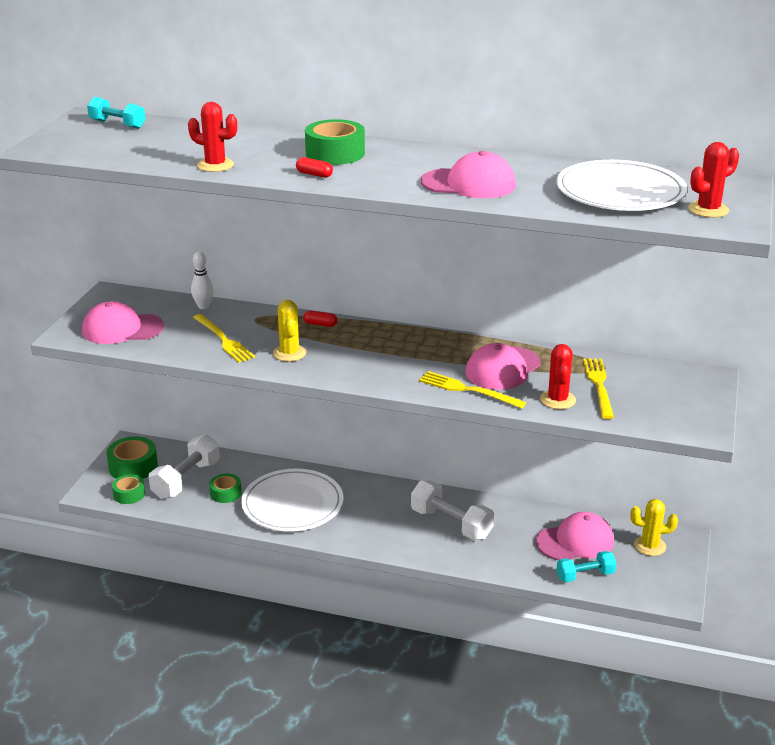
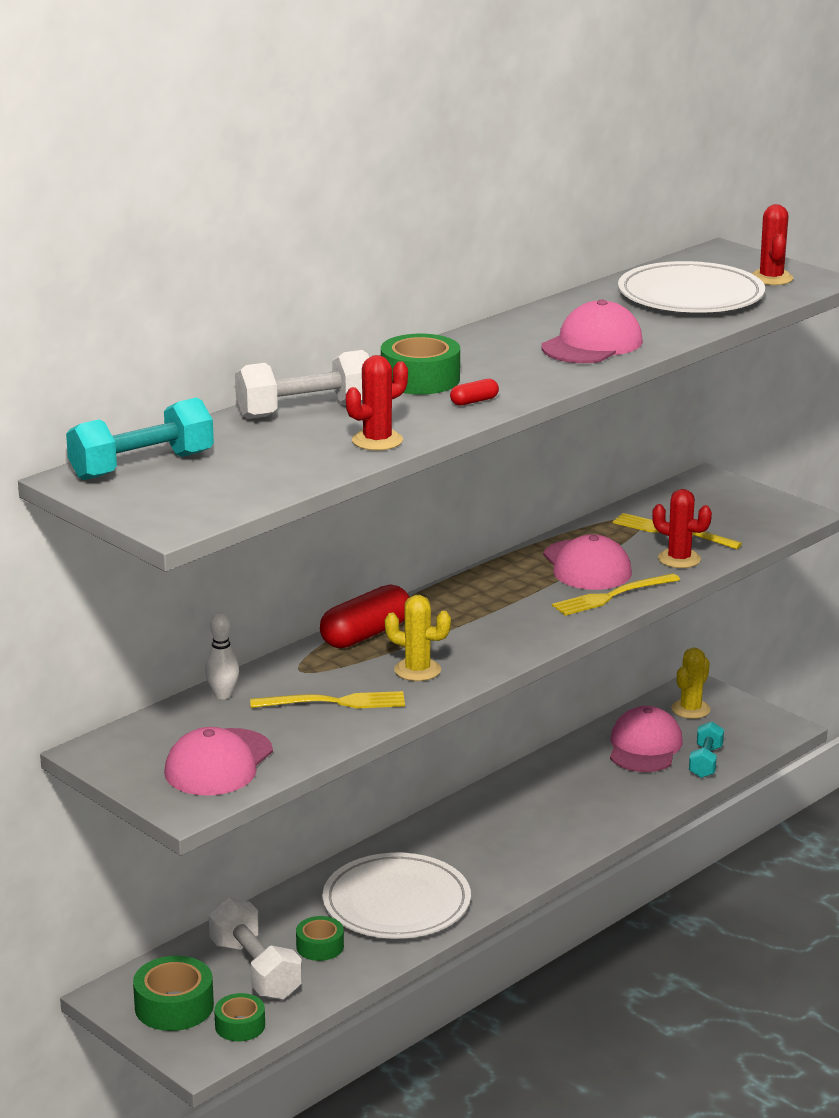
camera: 60 degrees left, 5 degrees down
turquoise dumbbell [87,97,146,129] -> turquoise dumbbell [66,397,214,480], size x1.58
red capsule [303,311,337,327] -> red capsule [320,584,410,648], size x2.19
white dumbbell [411,480,494,540] -> white dumbbell moved to [235,350,369,419]

